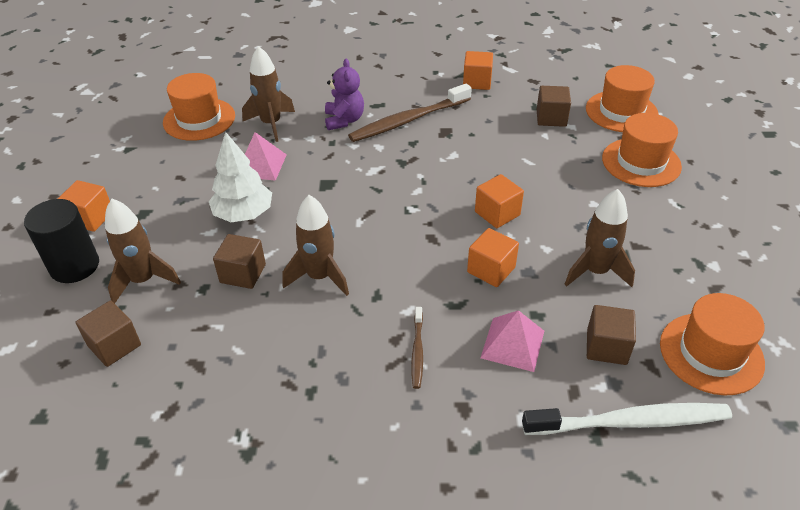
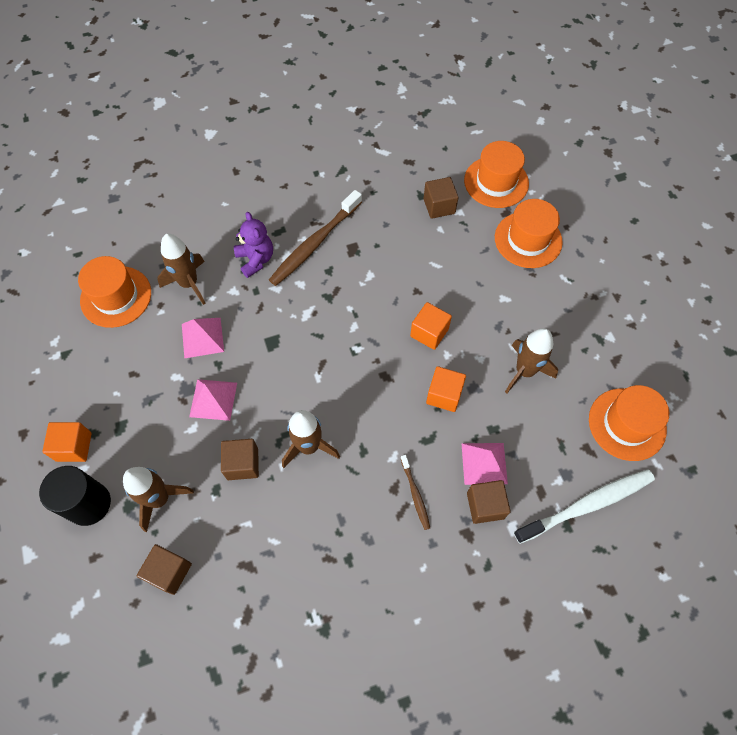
camera: 20 degrees left, 20 degrees up
white tree [209,132,272,222] -> pink pyramid [189,379,237,421]
orange cube [463,51,493,90] -> none
brown cube [587,305,636,365] -> brown cube moved to [467,480,511,524]

